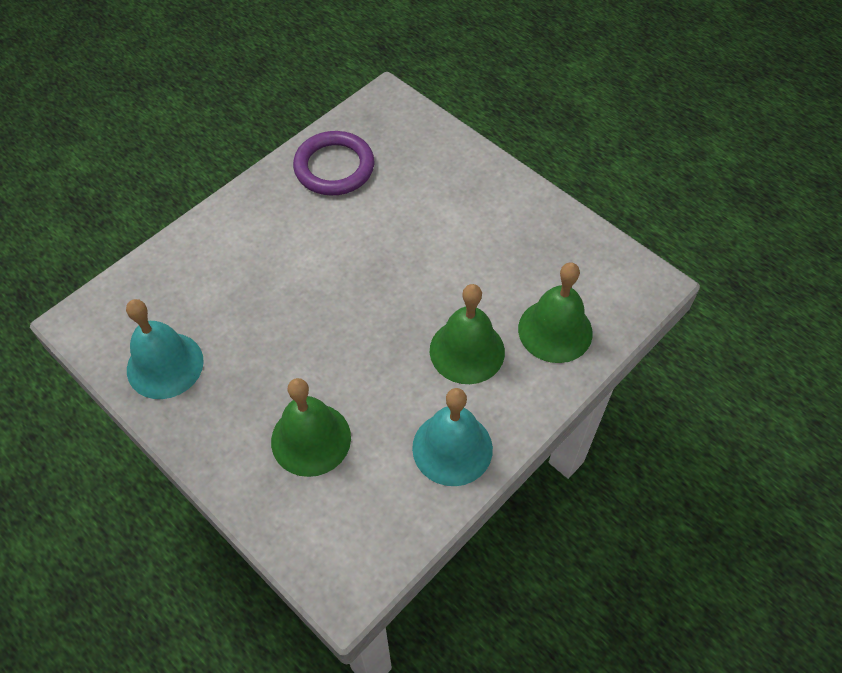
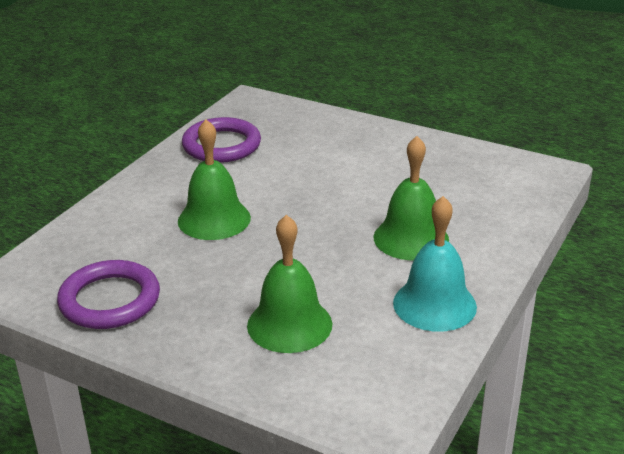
camera: 15 degrees left, 25 degrees down
turquoise bell [126,299,204,399] -> purple ring [57,260,160,329]
green bell [518,262,593,363] -> green bell moved to [178,119,251,240]

